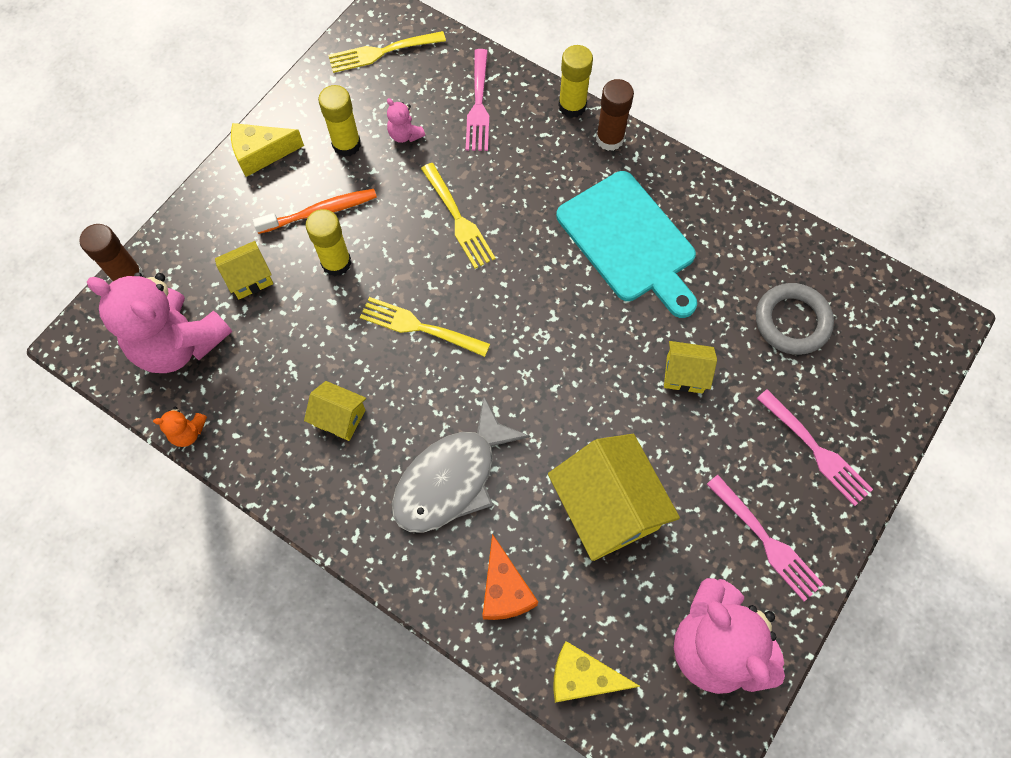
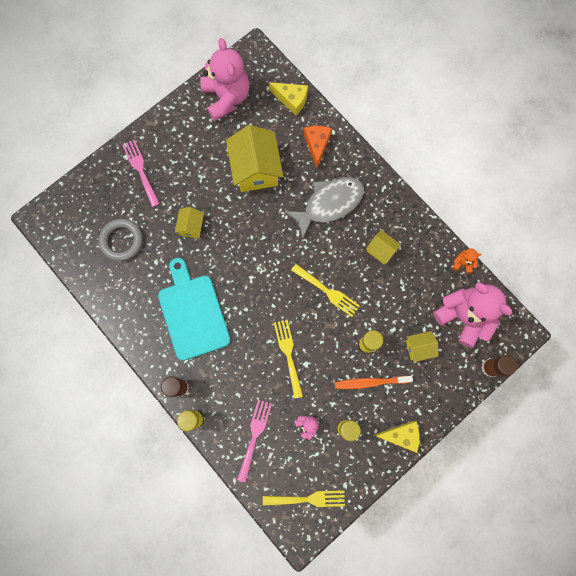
camera: 165 degrees left, 10 degrees up
yellow house [664,341,717,393] -> yellow house turned 75 degrees clockwise [175,207,204,238]
pink fork [707,475,824,601] -> none

